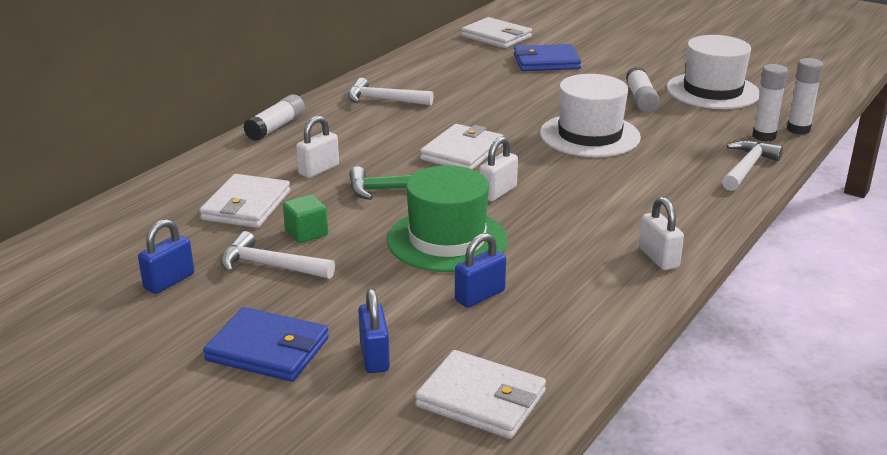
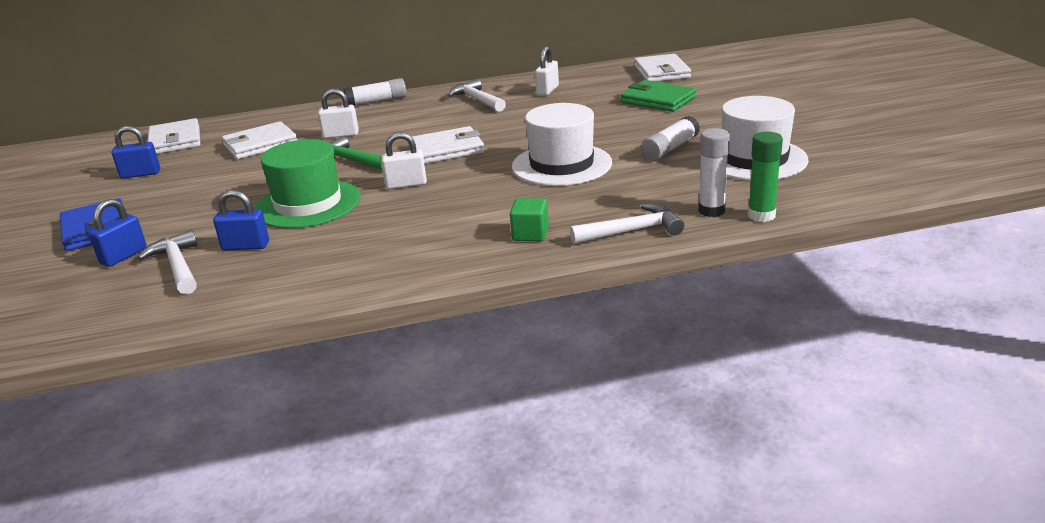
camera: 45 degrees right, 0 degrees up
white hammer [221,231,335,279] -> white hammer moved to [138,230,197,295]
green cube [283,194,328,243] -> green cube moved to [510,198,549,241]
white wallet [415,350,546,439] -> white wallet moved to [147,118,200,154]
blue wallet [514,44,581,71] -> green wallet [620,80,696,112]
white padlock [639,197,684,270] -> white padlock moved to [535,47,559,96]
white glue stick [787,58,824,135] -> green glue stick [748,131,783,222]

